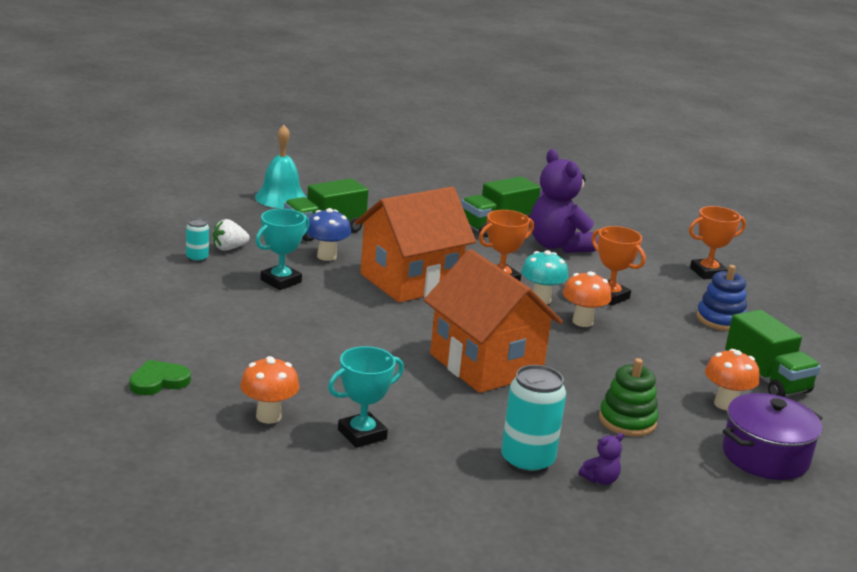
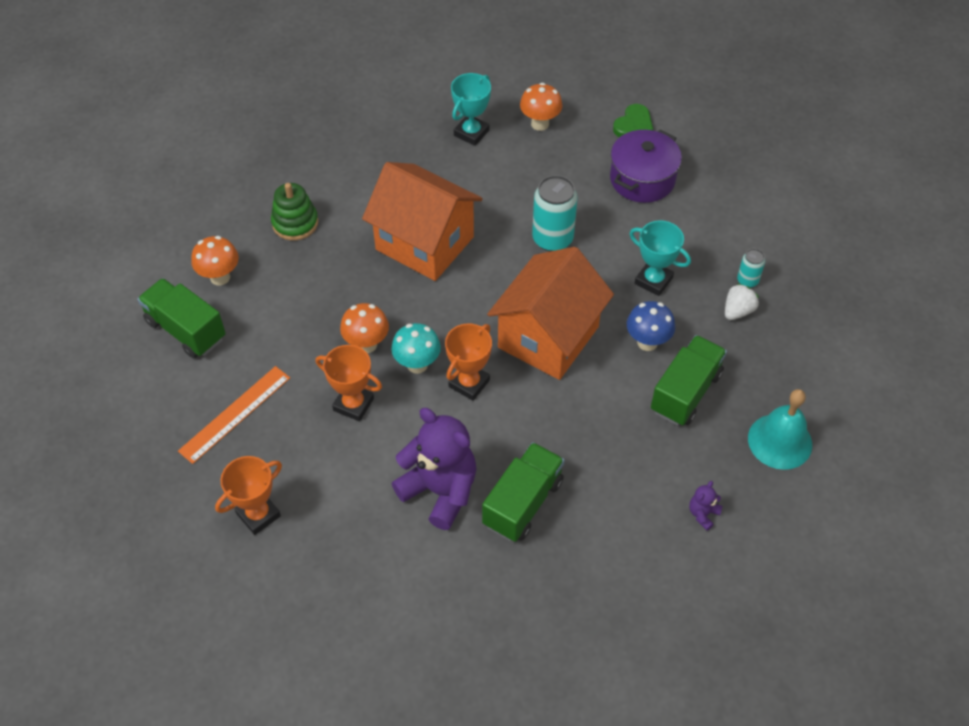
camera: 160 degrees right, 30 degrees up
turquoise trophy [256,209,310,290] -> turquoise trophy turned 75 degrees counterclockwise [629,220,691,296]
turquoise can [501,365,566,474] -> turquoise can moved to [532,175,578,252]
purple teddy bear [579,433,624,485] -> purple teddy bear moved to [689,481,723,531]
blue stacking toy [696,265,747,331] -> orange ruler [178,366,290,464]
purple pot [722,393,822,480] -> purple pot moved to [610,130,682,203]

